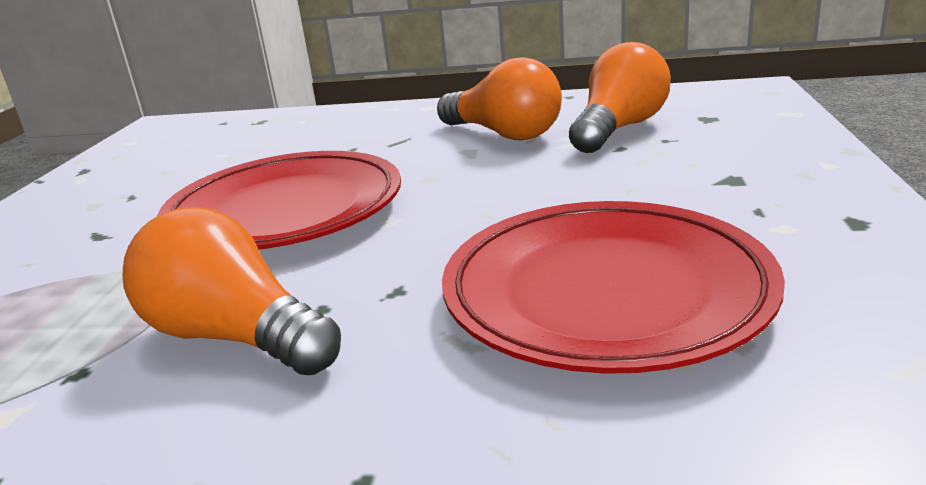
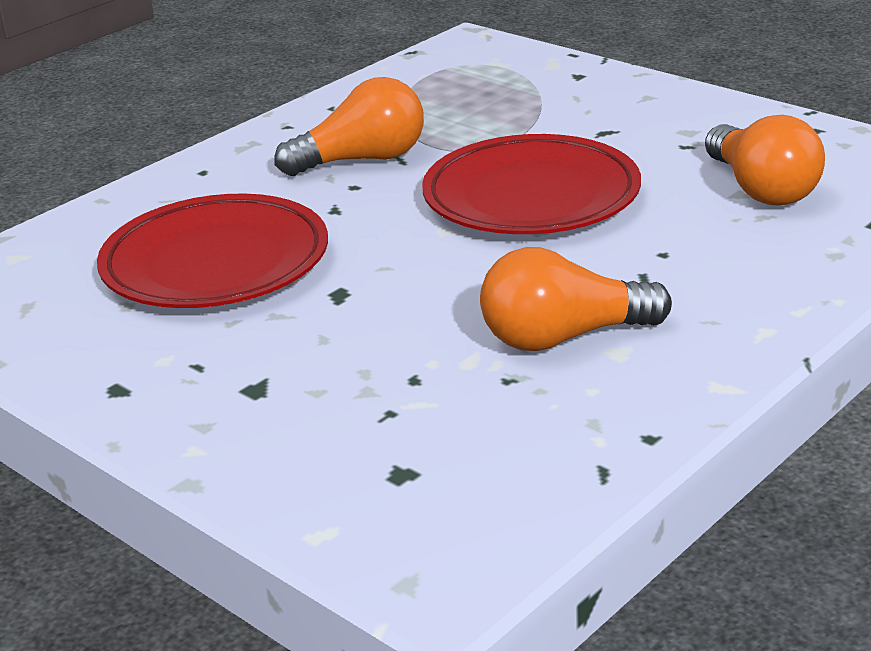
camera: 125 degrees right, 5 degrees up
orange light bulb [569,42,671,153] -> orange light bulb moved to [705,115,825,206]

